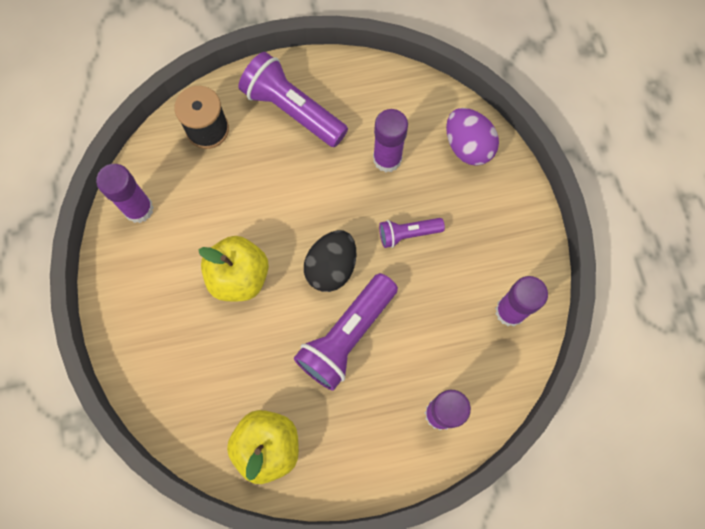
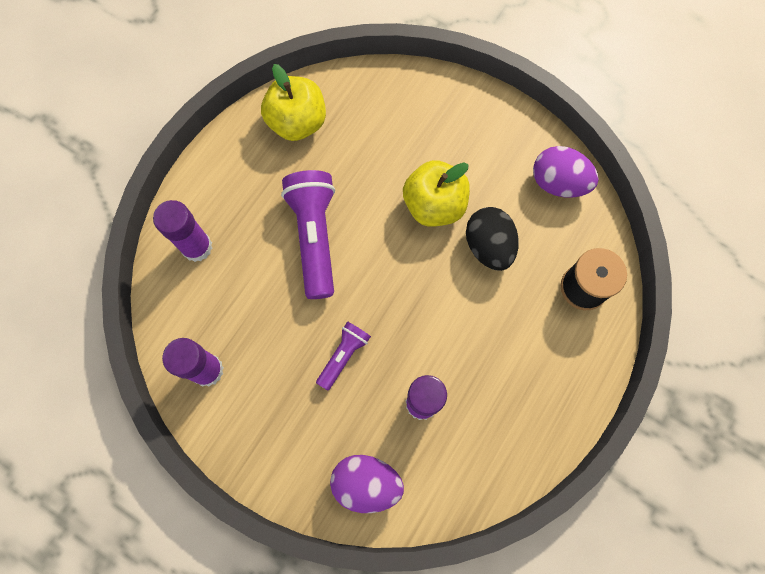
camera: 135 degrees right, 0 degrees up
purple glue stick [96,164,154,223] -> purple egg [533,146,599,197]
purple flashlight [238,52,348,147] -> none
black egg [304,230,357,292] -> black egg moved to [466,207,519,271]

